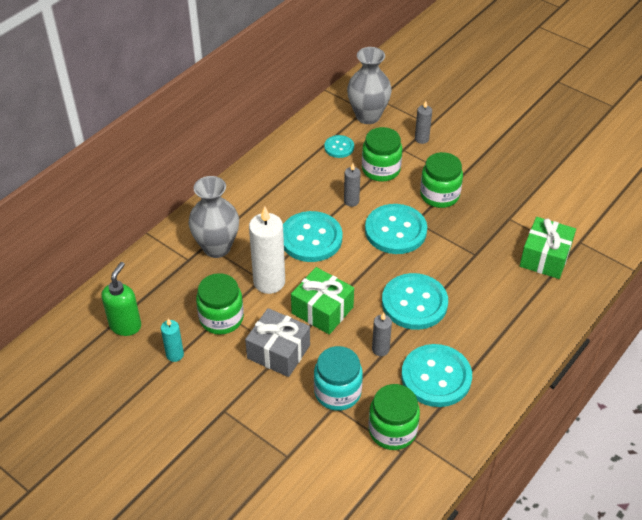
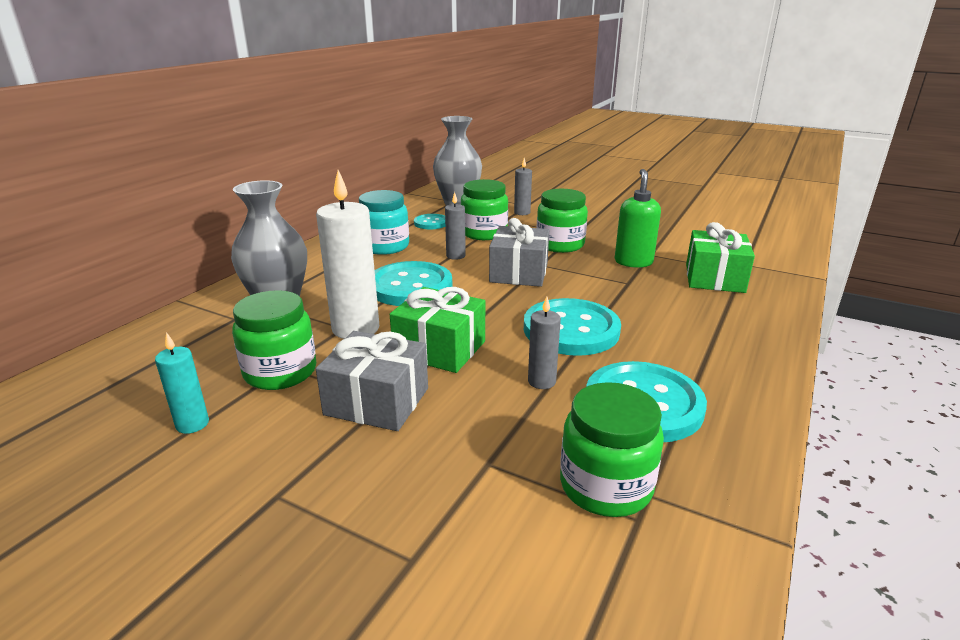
camera: 10 degrees left, 20 degrees down
green soap dispenser [101,262,141,336] -> green soap dispenser moved to [615,169,661,268]
turquoise jar [314,346,363,411] -> turquoise jar moved to [359,190,409,255]
turquoise button [365,204,427,254] -> grey gift [489,218,549,287]

